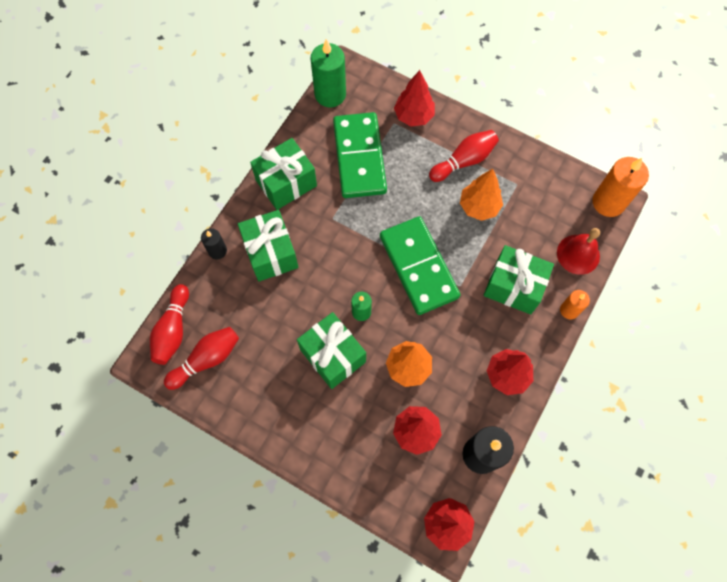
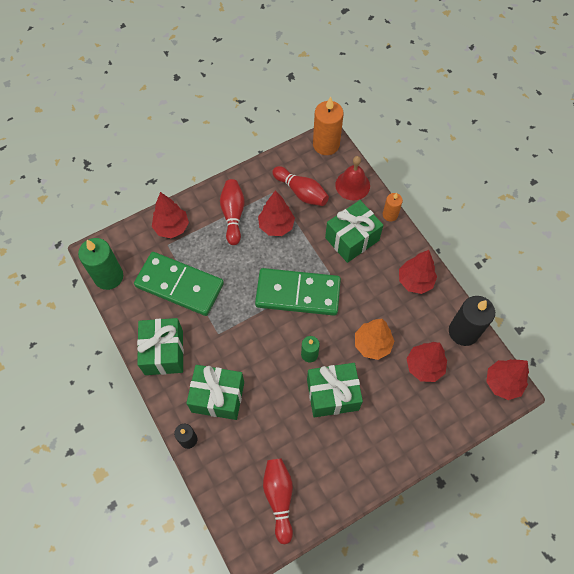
camera: 60 degrees left, 5 degrees down
red bowling pin [150,284,189,365] -> red bowling pin moved to [272,166,329,206]
orange tree [460,169,503,221] -> red tree [258,190,295,236]

